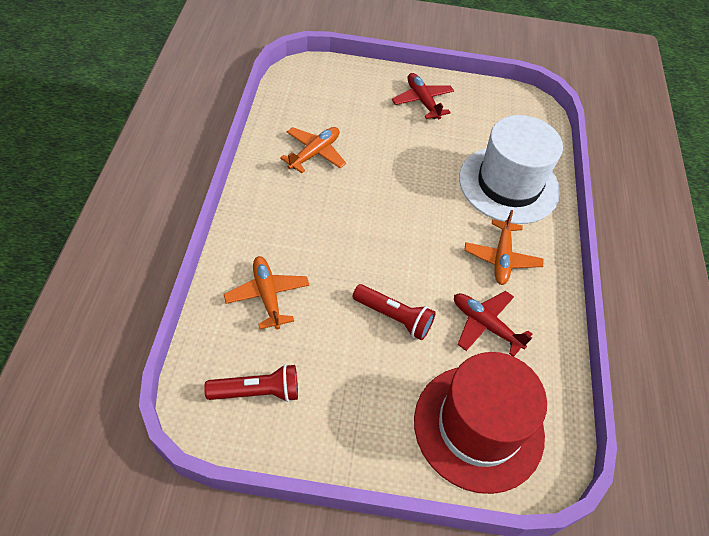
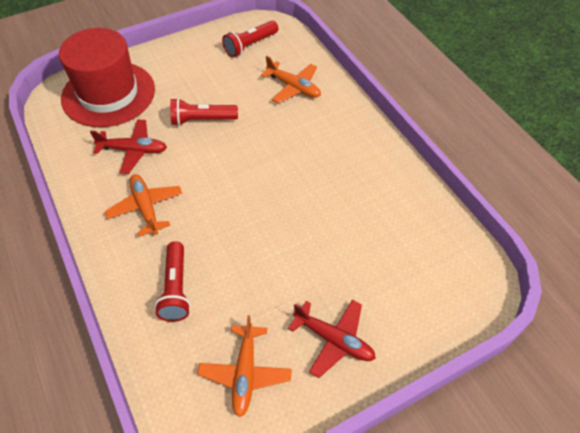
camera: 150 degrees right, 0 degrees up
orange plane [280,127,346,173] -> orange plane moved to [197,315,292,417]
white hat [459,115,563,224] -> red flashlight [155,241,191,322]

